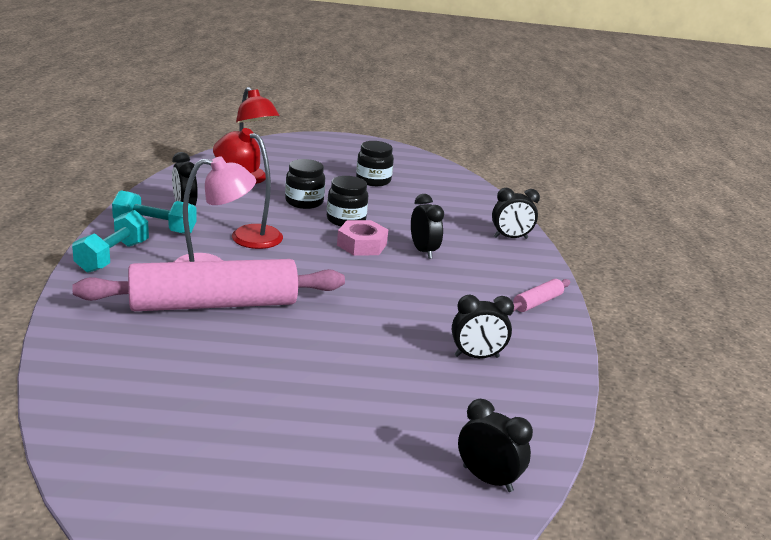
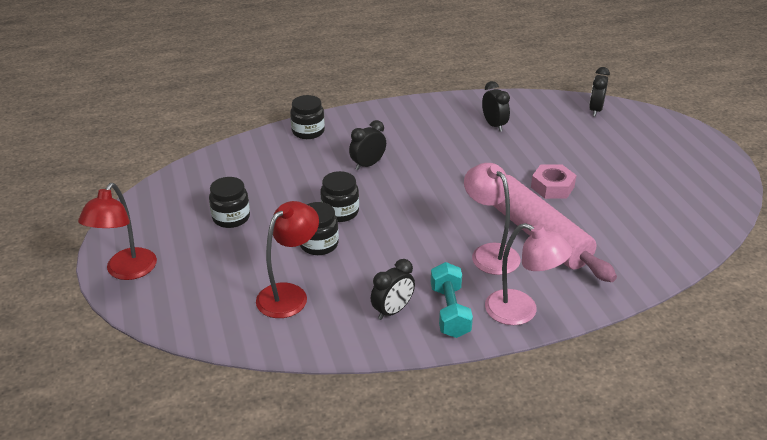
camera: 105 degrees left, 10 degrees up
turquoise dumbbell [72,210,149,273] -> pink lamp [485,223,572,325]
red lamp [213,128,283,249] -> red lamp moved to [78,183,157,280]
pink nut [337,220,388,256] -> pink nut moved to [531,164,576,199]
black clock [492,188,540,239] -> black jar [290,95,325,139]
pink rolling pin [513,279,570,312] -> none

